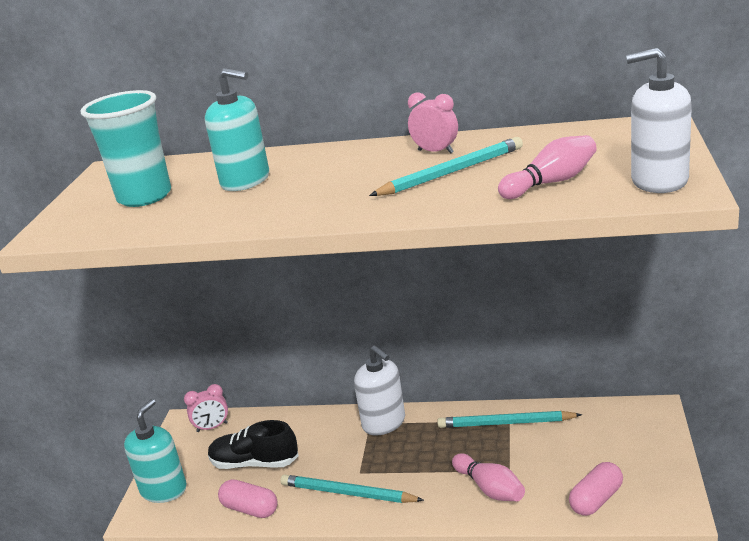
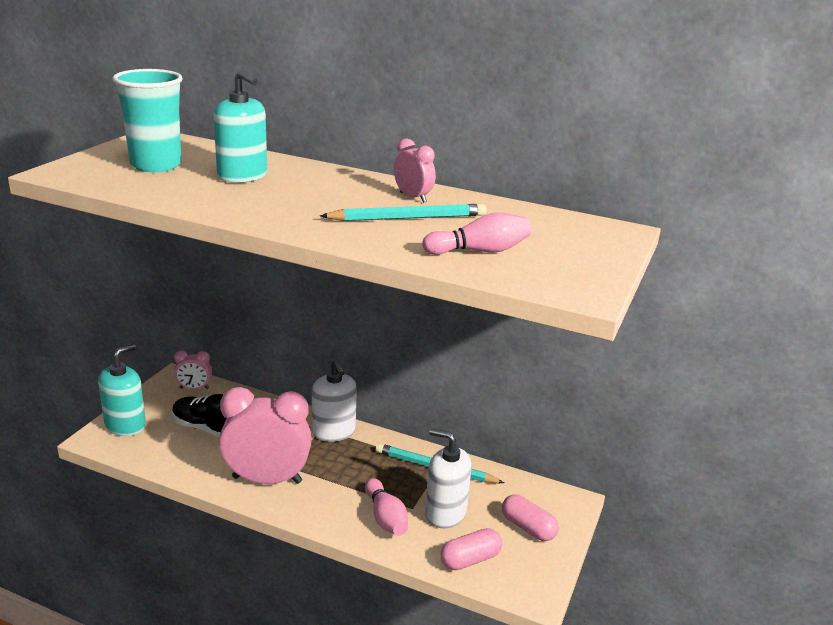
camera: 10 degrees right, 0 degrees up
pink capsule [218,479,278,518] -> pink capsule moved to [502,494,559,541]
turquoise pencil [280,474,424,503] -> pink clock [219,387,312,484]
white soap dispenser [626,48,692,193] -> white soap dispenser moved to [425,428,472,528]

